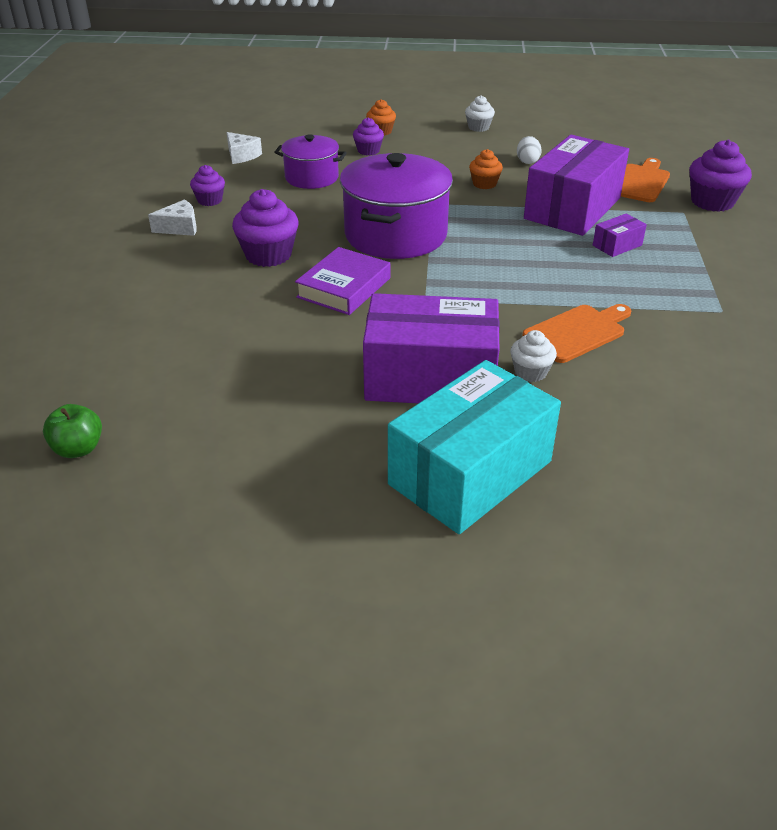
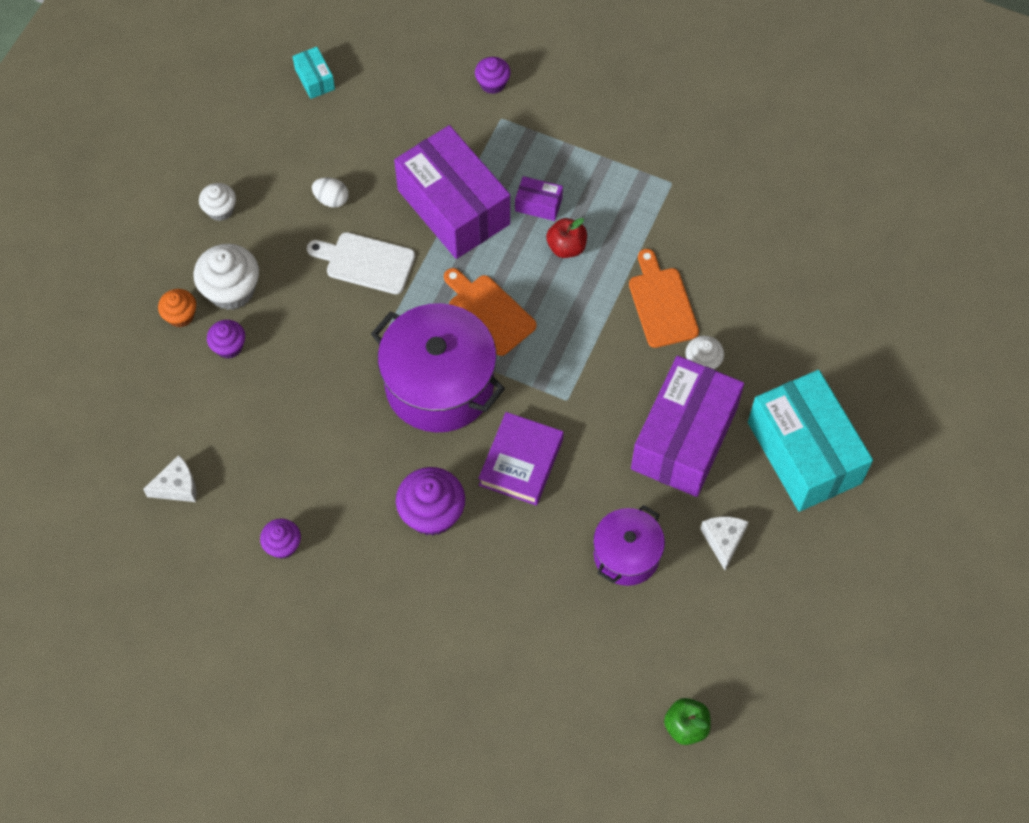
camera: 70 degrees left, 25 degrees up
white cheese [148,199,197,236] -> white cheese moved to [700,516,749,570]
purple pot [274,134,347,189] -> purple pot moved to [593,505,665,586]
purple book [295,247,390,315] -> purple book turned 60 degrees clockwise [478,412,564,506]
orange cupcake [469,149,503,189] -> white cutting board [307,232,415,294]
purple box [593,214,647,257] -> purple box turned 60 degrees counterclockwise [515,176,563,221]
orange cutting board [621,158,670,202] -> orange cutting board moved to [444,268,537,356]
purple cupcake [689,140,752,212] -> purple cupcake [475,57,511,94], size x0.58
none -> white cupcake [194,244,259,310]
none -> turquoise box [293,47,335,99]
none -> red apple [546,218,587,258]

